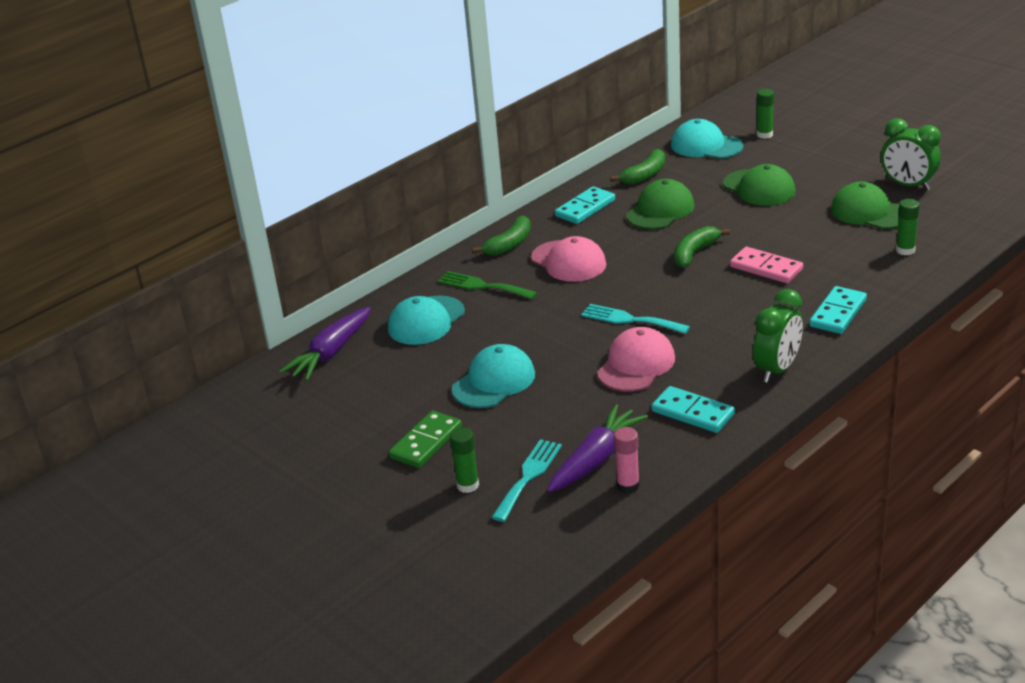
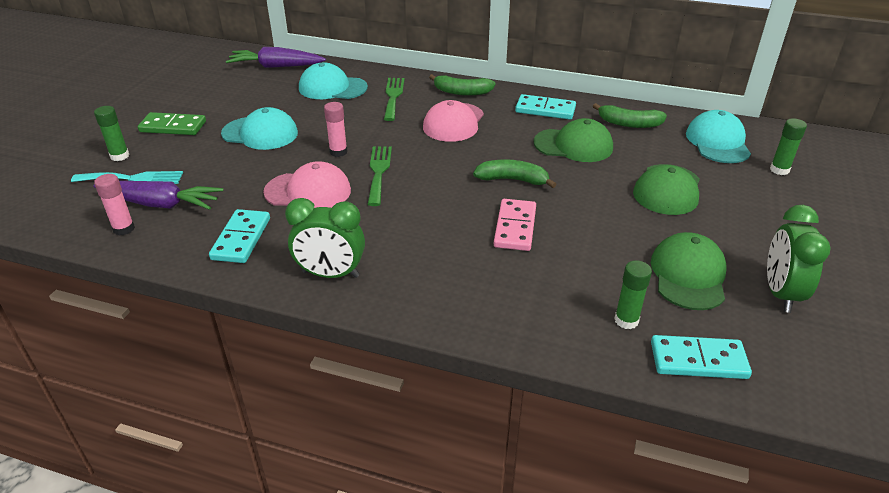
camera: 60 degrees right, 5 degrees up
turquoise fork [581,304,690,334] -> green fork [367,146,392,206]
turquoise domino [809,286,867,334] -> turquoise domino moved to [651,335,752,379]
none -> pink glue stick [324,102,348,157]

